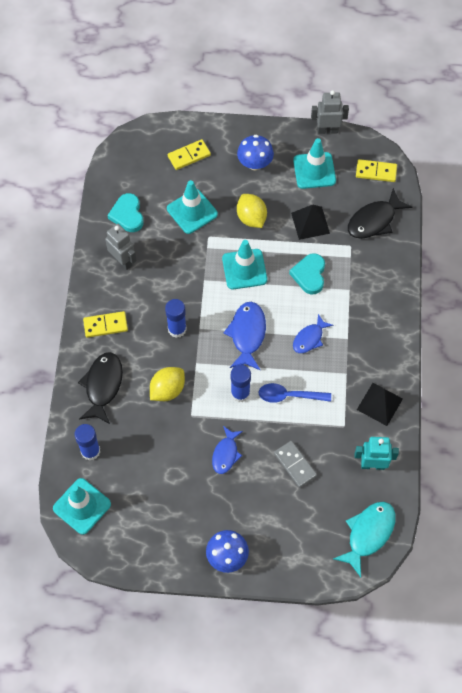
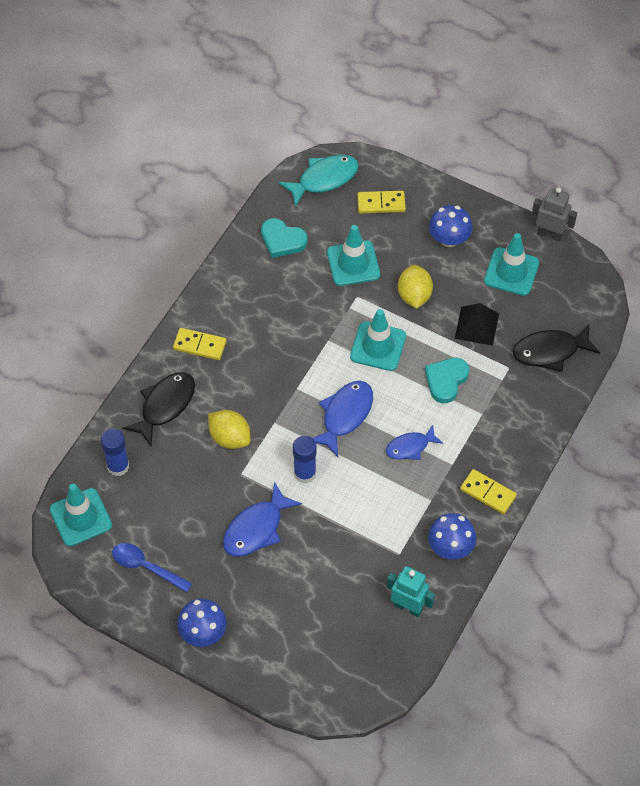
camera: 25 degrees right, 5 degrees down
grey robot [105,224,137,270] -> none
turquoise heart [107,193,144,232] -> turquoise heart turned 75 degrees counterclockwise [261,218,308,258]
yellow lemon [150,367,185,401] -> yellow lemon turned 60 degrees clockwise [208,410,251,449]
blue glue stick [165,299,187,338] -> none
blue fish [212,426,243,474] -> blue fish [223,482,302,557], size x1.54
blue spoon [259,383,331,403] -> blue spoon moved to [112,543,192,593]
grey domino [274,441,317,488] -> none
turquoise fish [333,502,396,577] -> turquoise fish moved to [279,155,359,207]
yellow domino [356,159,397,182] -> yellow domino moved to [460,469,517,514]
black pyramid [357,383,403,426] -> blue mushroom [428,513,476,560]

